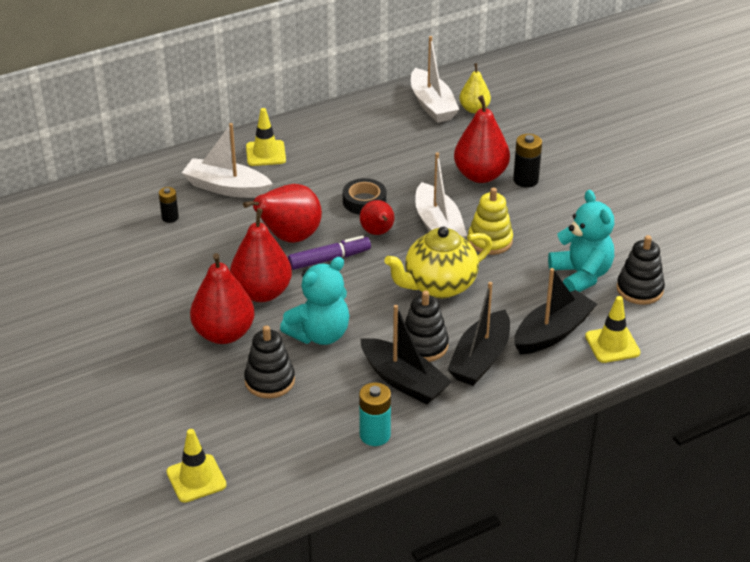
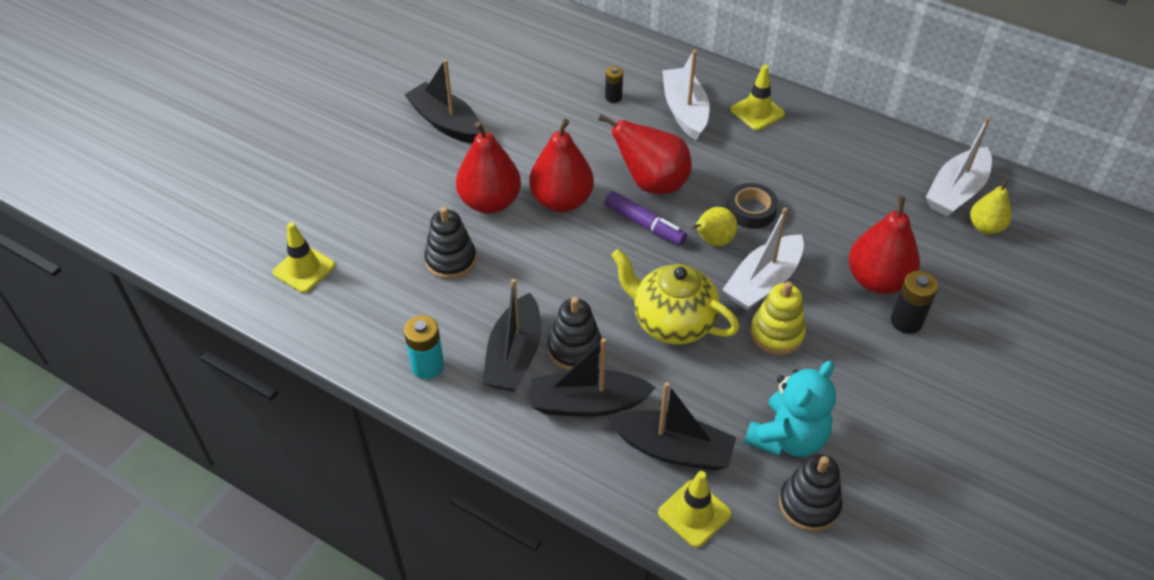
camera: 60 degrees right, 10 degrees up
turquoise teddy bear [280,257,349,345] -> none
red pear [360,200,394,235] -> yellow pear [692,207,737,246]
none -> black boat [404,59,481,143]

